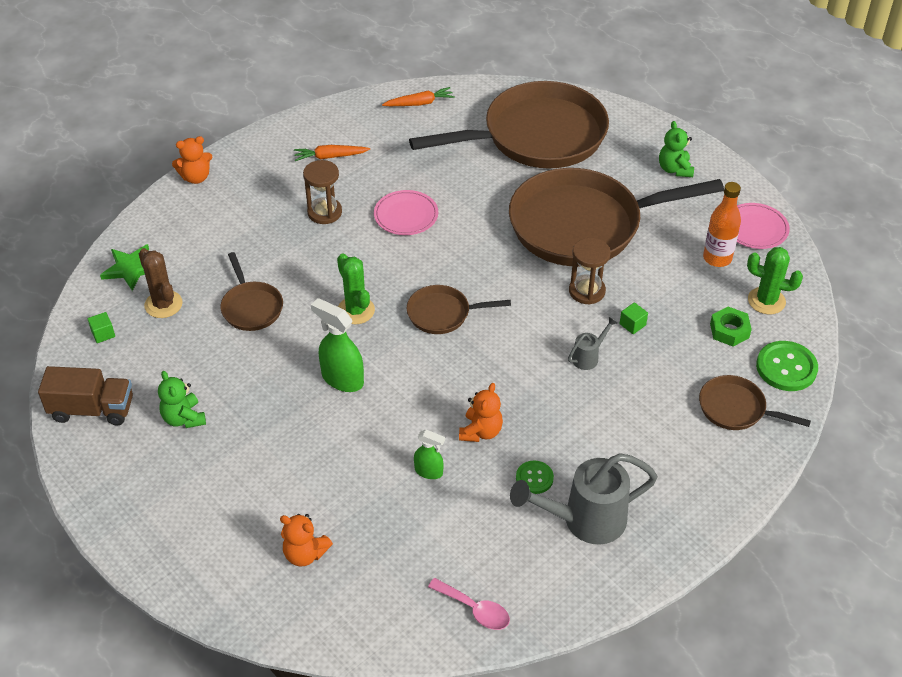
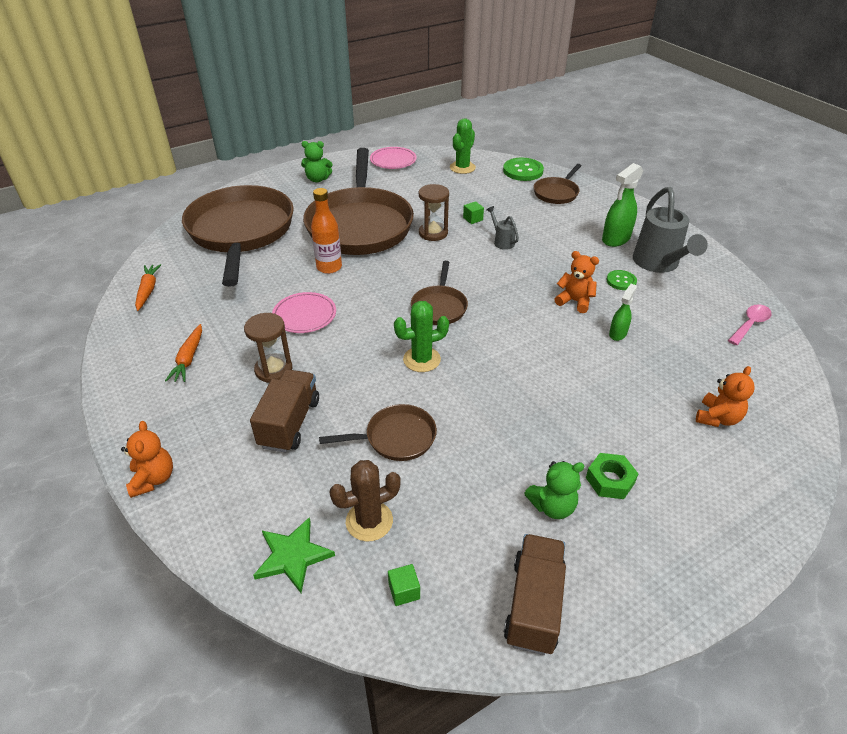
camera: 80 degrees left, 5 degrees down
green spray bottle [311,298,364,392] -> green spray bottle moved to [602,163,643,247]
orange bottle [703,182,741,267] -> orange bottle moved to [311,188,342,274]
green nut [710,307,752,346] -> green nut moved to [586,453,639,499]
none -> brown truck [250,369,319,453]

